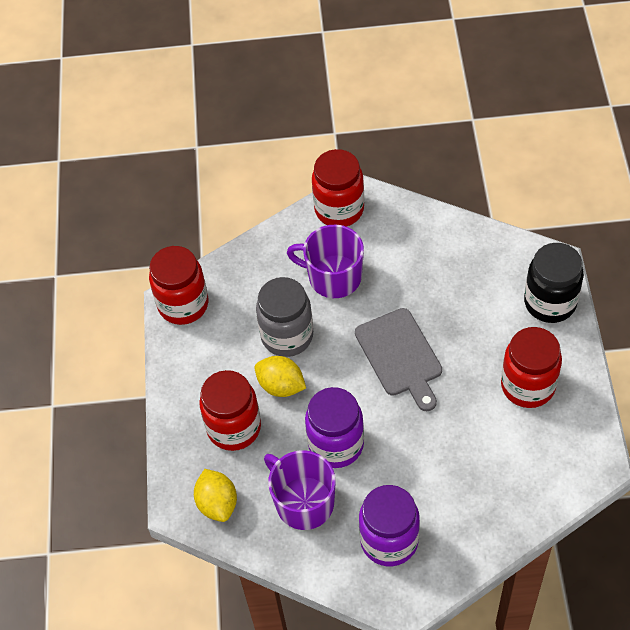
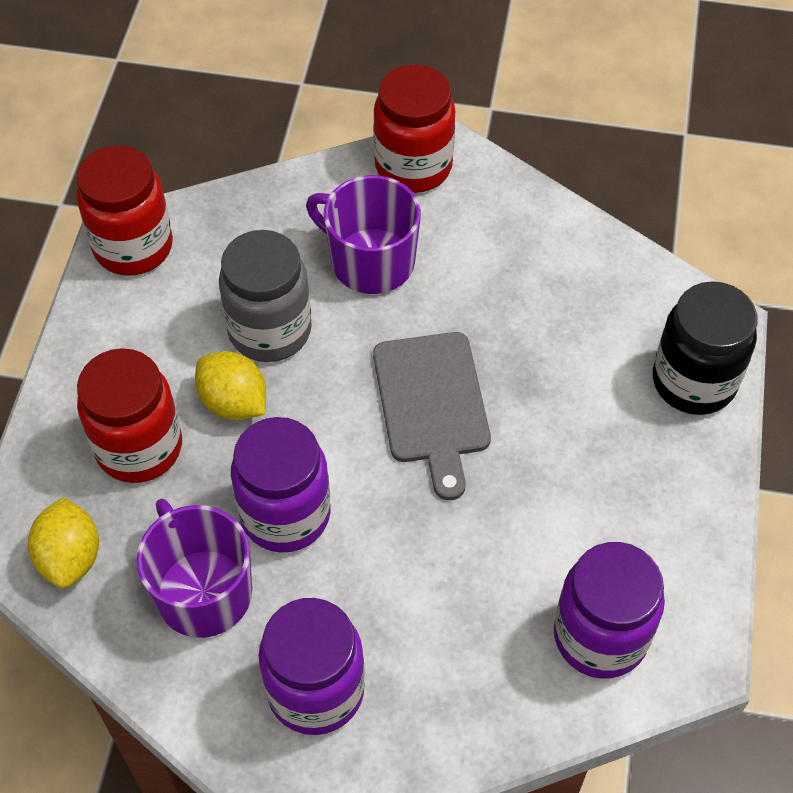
camera: 10 degrees right, 0 degrees up
red jar [501,327,562,408] -> none
none -> purple jar [554,542,665,678]

